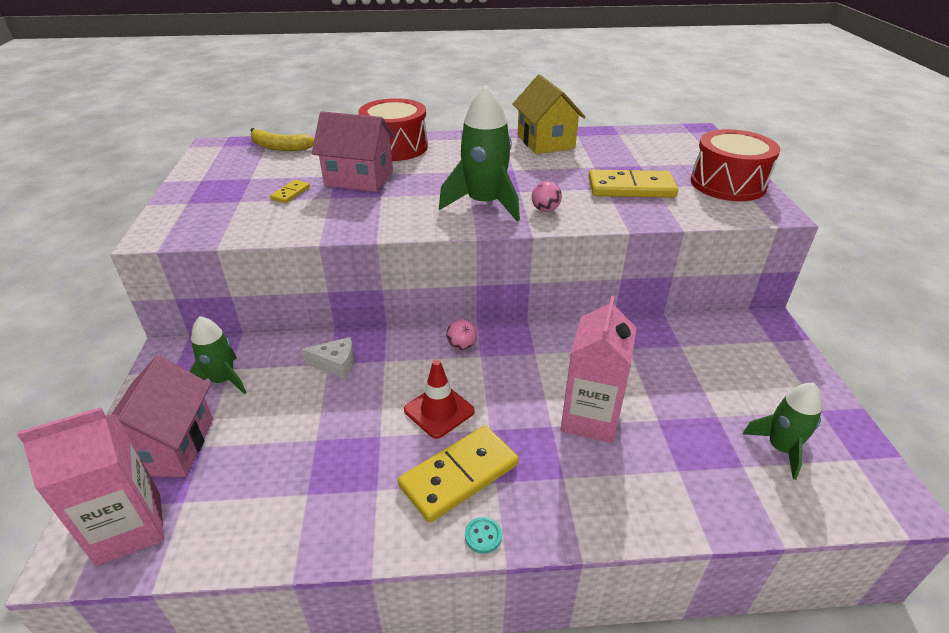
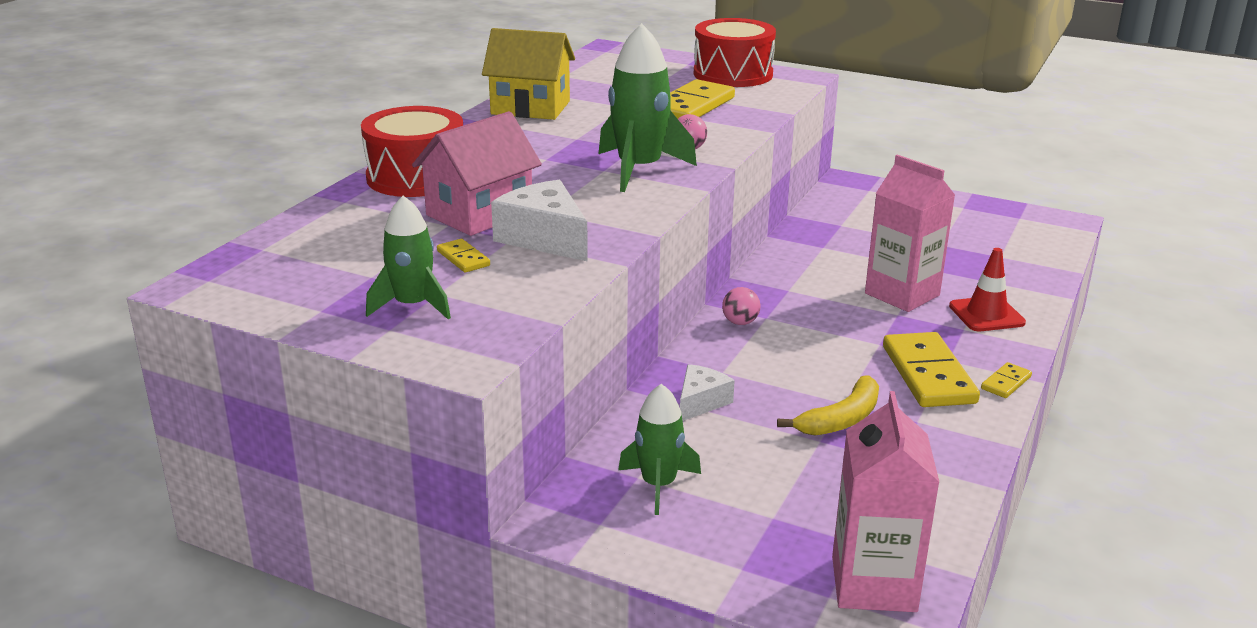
camera: 60 degrees left, 10 degrees down
pink house [111,355,213,477] -> none
yellow banana [250,128,315,151] -> yellow banana moved to [777,376,879,436]
red traffic cone [404,359,474,439] -> red traffic cone moved to [949,248,1026,331]
turquoise button [465,517,502,553] -> yellow domino [981,362,1032,398]
green rocket [742,383,822,480] -> green rocket moved to [366,196,451,319]
none -> white cheese [491,180,588,262]

